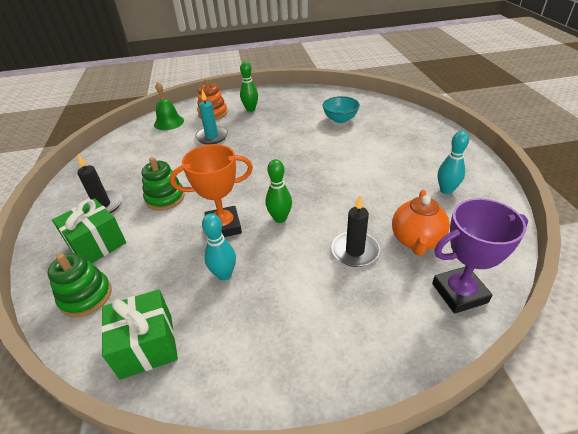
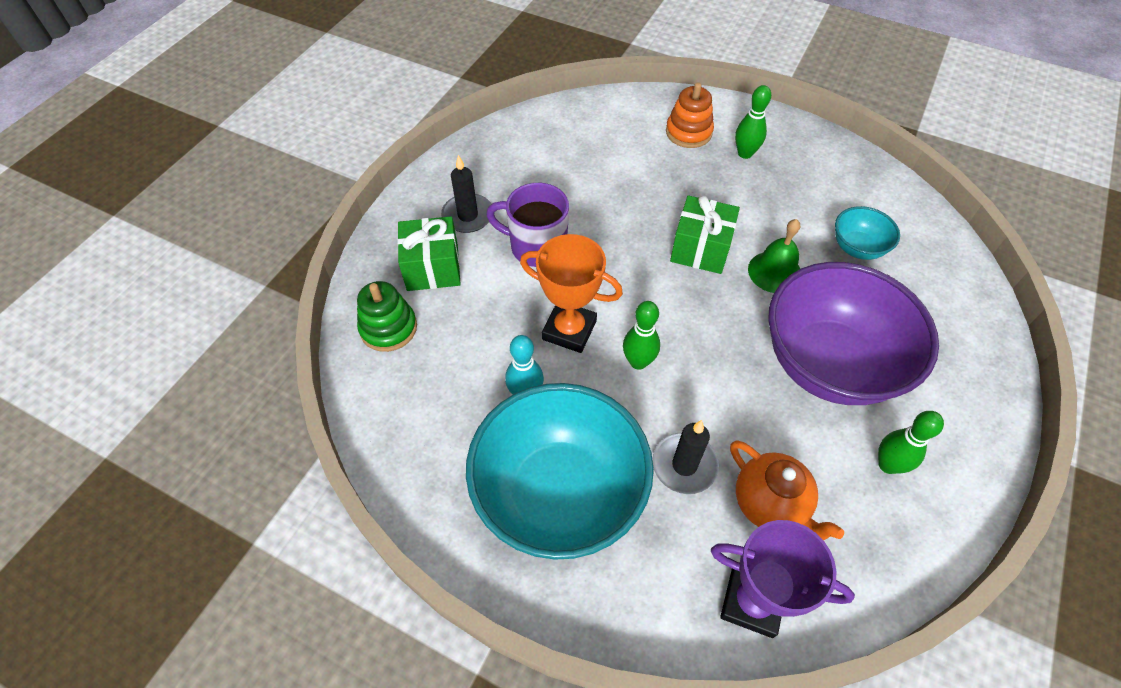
camera: 35 degrees right, 15 degrees up
green gift [101,289,178,380] -> green gift moved to [670,195,740,274]
green stacking toy [142,157,185,211] -> purple mug [486,183,569,267]
green bell [154,81,184,130] -> green bell moved to [748,219,800,293]
turquoise candle [195,89,228,145] -> none
orange teapot [392,190,450,256] -> orange teapot turned 90 degrees counterclockwise [730,440,844,540]
turquoise bowling pin [438,131,469,194] -> green bowling pin [878,411,944,474]
none -> turquoise bowl [466,383,654,560]
none -> purple bowl [768,262,939,405]

